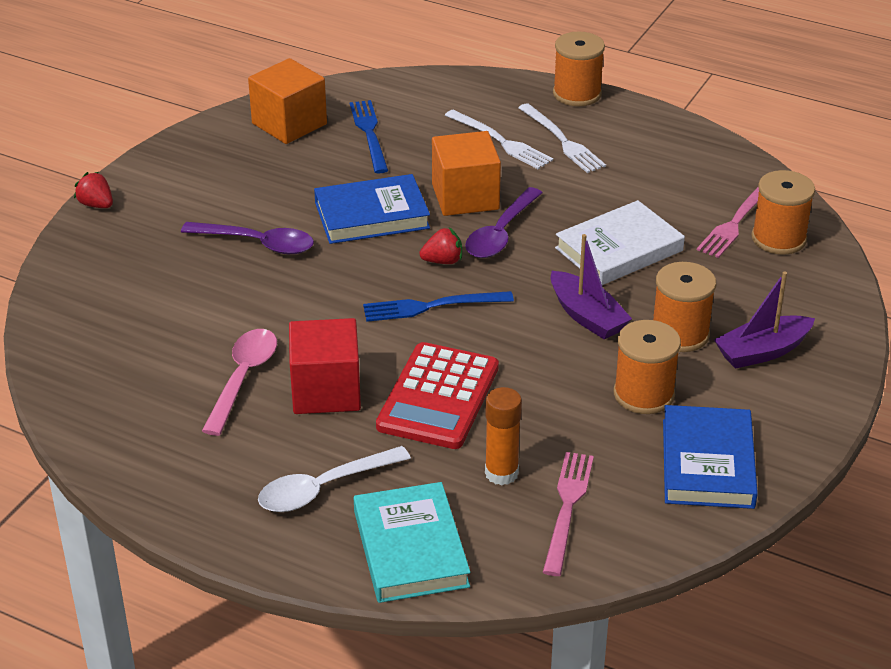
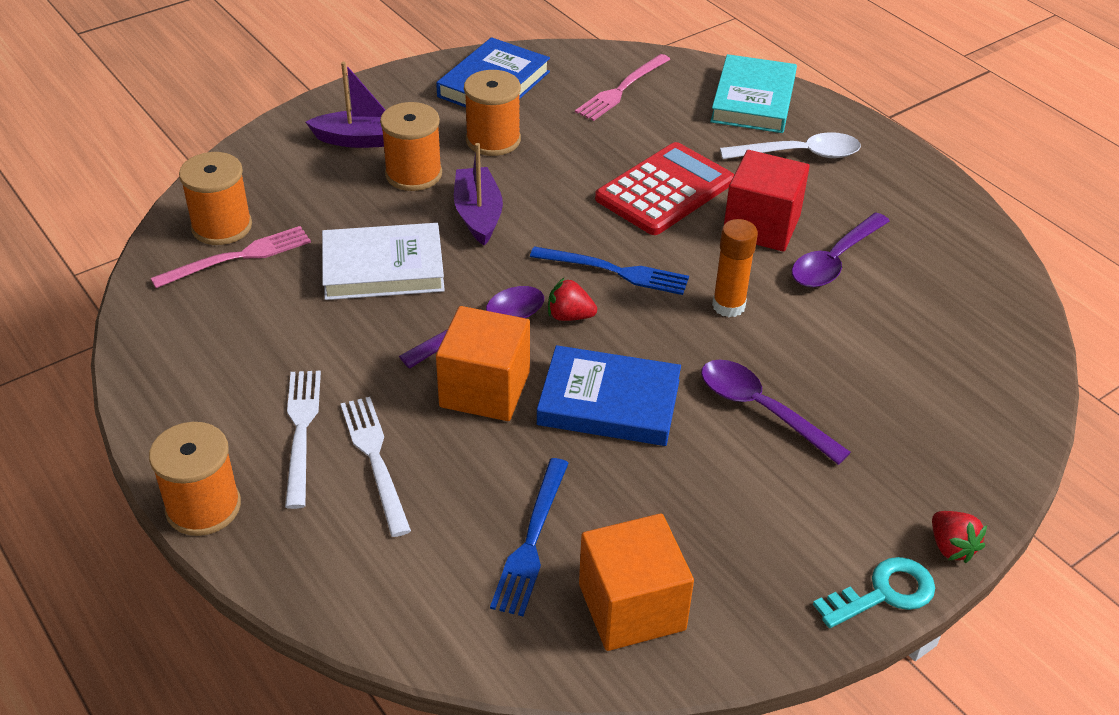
camera: 155 degrees left, 5 degrees up
pink spoon [202,329,277,436] -> purple spoon [792,212,890,287]
orange glue stick [485,387,522,485] -> orange glue stick moved to [712,219,758,317]
none -> turquoise key [813,557,935,628]

